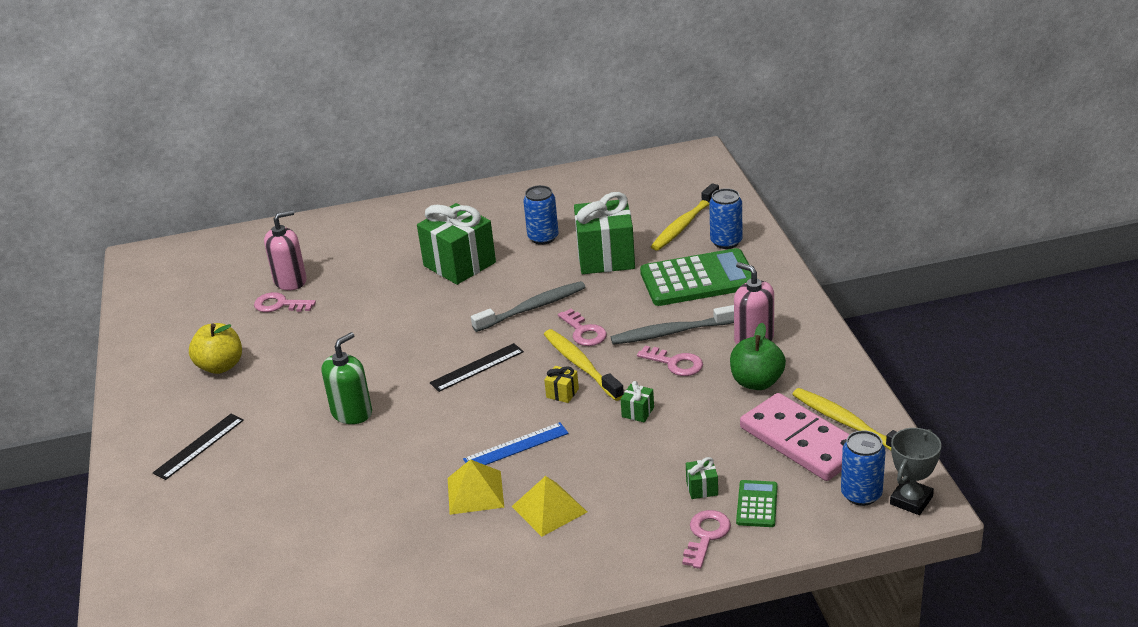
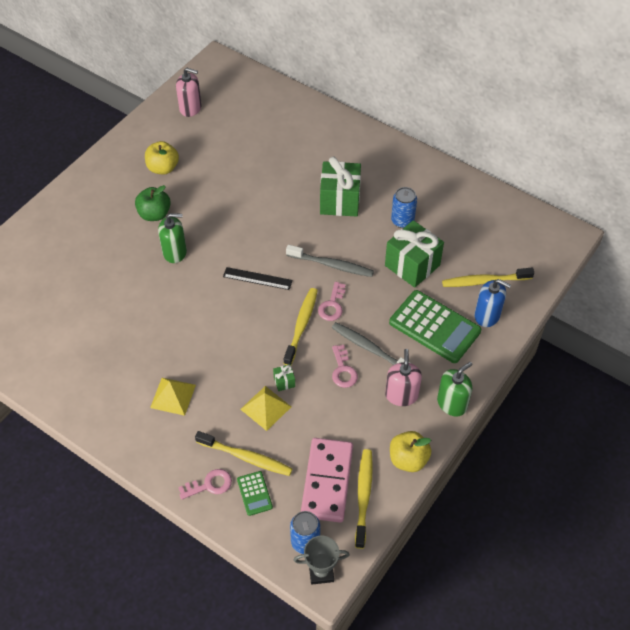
camera: 45 degrees right, 20 degrees up
black ruler [153,414,244,480] -> none
pink key [254,292,316,312] -> none
pink soap dispenser [264,210,307,290] -> pink soap dispenser moved to [176,68,202,117]
yellow pyramid [448,459,504,515] -> yellow pyramid moved to [240,386,291,431]
blue ruler [463,422,569,465] -> none
yellow gift [544,366,579,403] -> none
green gift [686,457,718,499] -> yellow toothbrush [195,431,293,476]
blue can [709,188,742,249] -> blue soap dispenser [475,279,511,327]
green apple [730,323,786,390] -> green apple moved to [135,185,171,221]
green calculator [736,480,778,527] -> green calculator turned 105 degrees clockwise [237,471,273,516]
none -> yellow apple [390,431,431,472]
none -> green soap dispenser [437,362,473,417]

